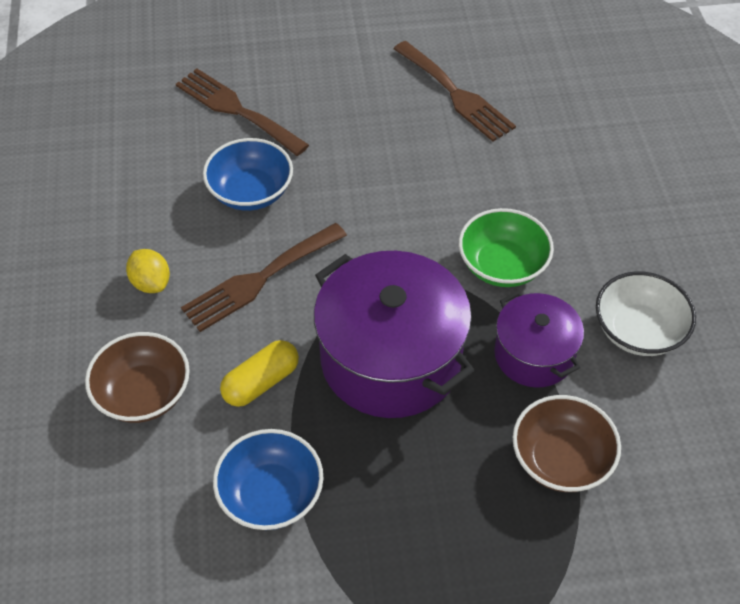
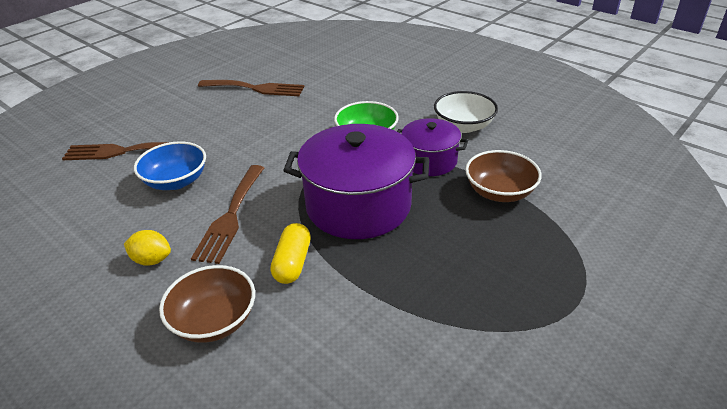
camera: 40 degrees left, 15 degrees down
blue bowl [213,429,324,530] -> none

